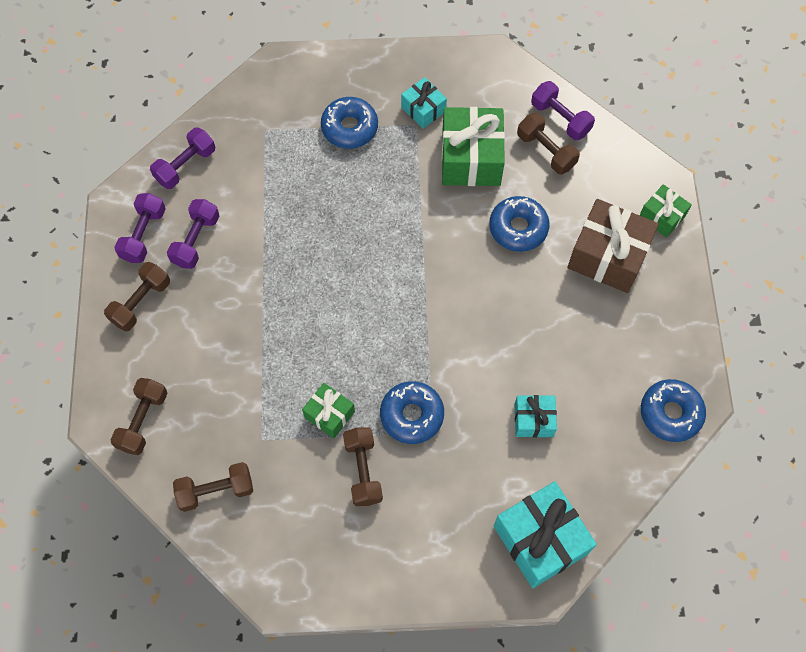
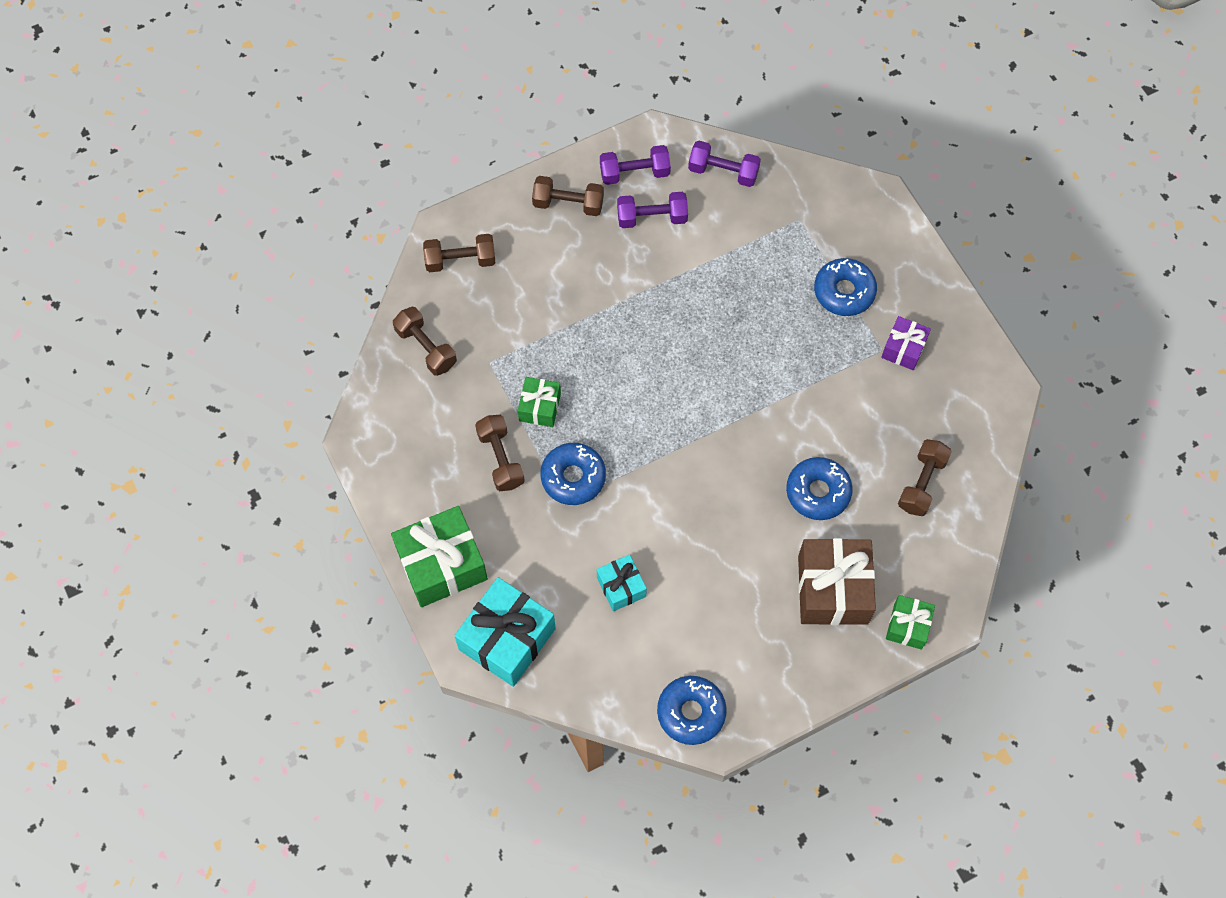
camera: 65 degrees right, 0 degrees up
brown dumbbell [343,427,383,506] -> brown dumbbell turned 75 degrees counterclockwise [475,415,525,491]
turquoise gift [401,77,447,129] -> purple gift [881,316,931,370]
green gift [442,107,505,186] -> green gift moved to [391,506,488,607]
purple dumbbell [531,81,595,140] -> none

